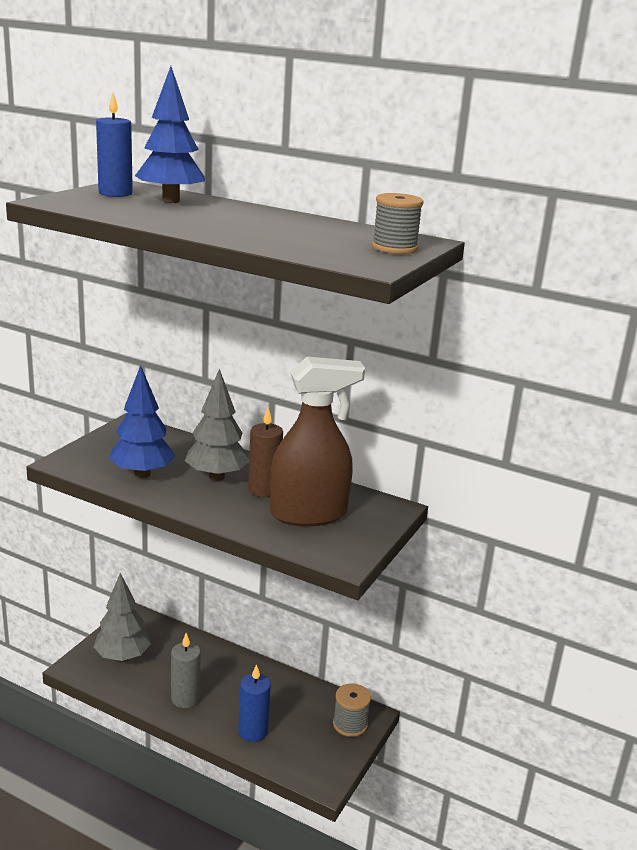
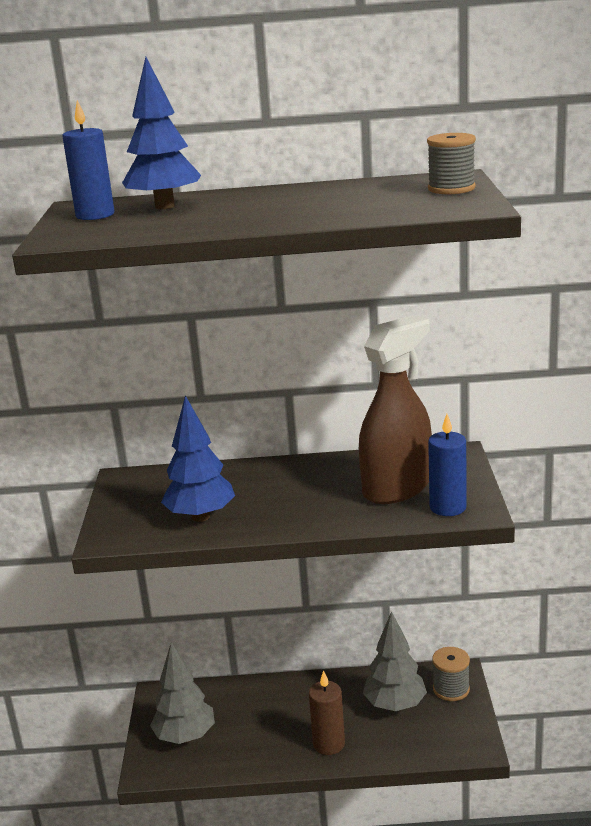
camera: 25 degrees left, 0 degrees up
grey candle [171,633,201,708] -> none
grey tree [185,369,249,481] -> grey tree moved to [363,611,427,711]
blue candle [238,664,271,742] -> blue candle moved to [428,414,466,516]
brown candle [248,407,283,497] -> brown candle moved to [309,670,345,755]

